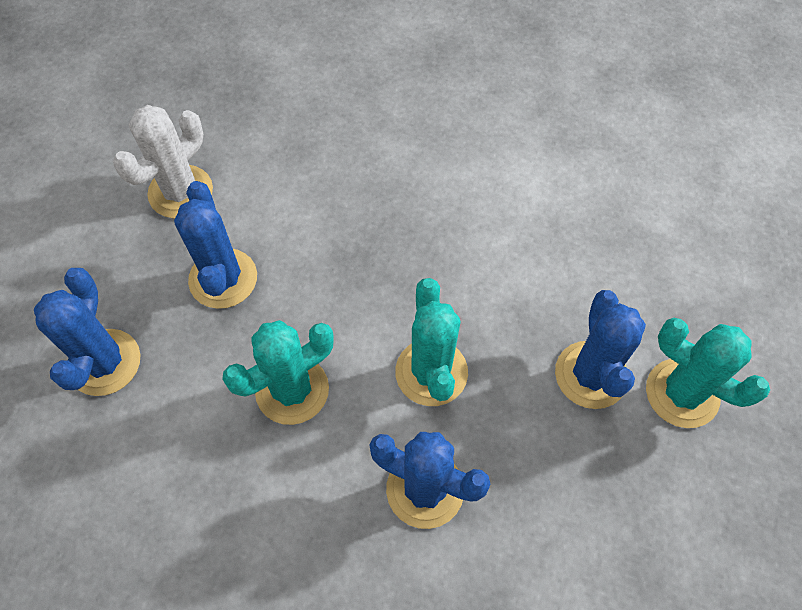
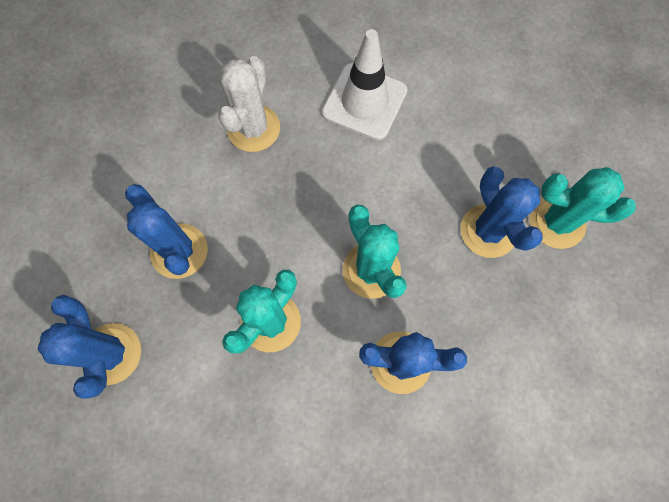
camera: 20 degrees left, 10 degrees up
white cactus [113,105,213,218] -> white cactus moved to [218,56,280,152]
none -> white traffic cone [322,29,408,140]

